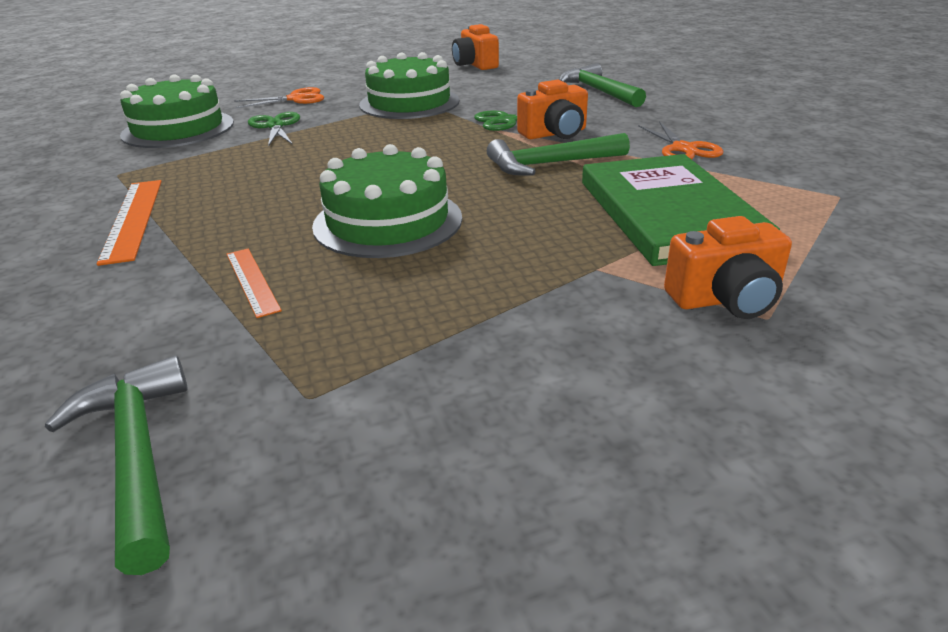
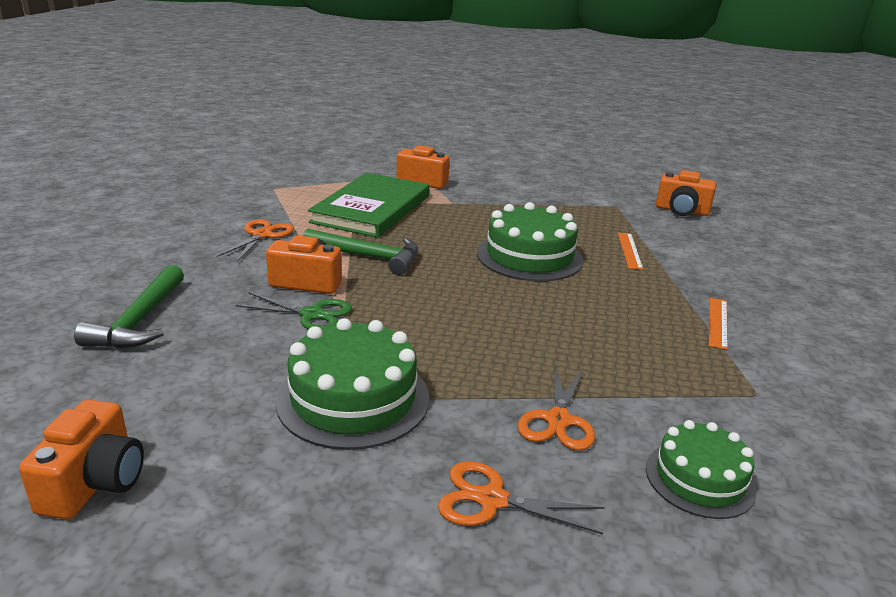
camera: 150 degrees left, 5 degrees down
green hammer [45,356,188,575] -> orange camera [656,170,716,216]
orange ruler [97,180,162,266] -> orange ruler [709,298,728,350], size x0.62
green cake [120,74,234,148] -> green cake [646,420,757,519], size x0.63
green scissors [248,112,300,147] -> orange scissors [518,365,595,451]

